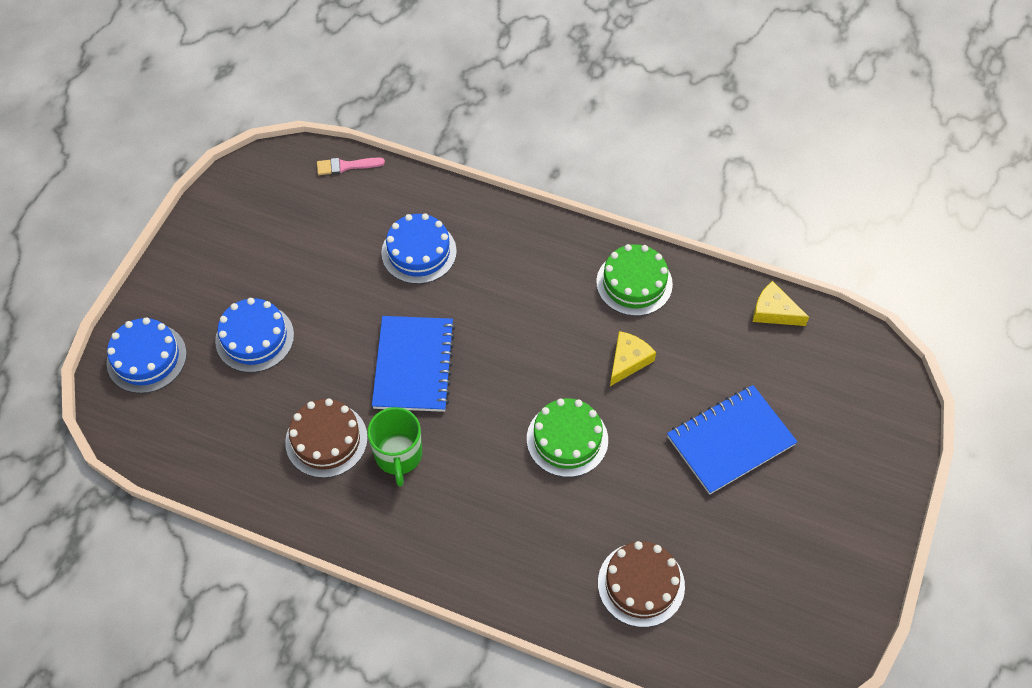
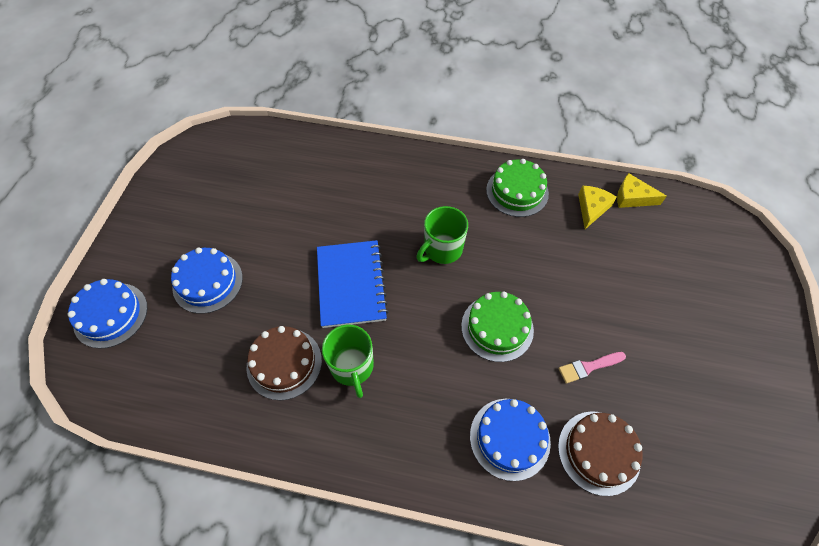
camera: 10 degrees left, 0 degrees up
pink brush [317,157,385,175] -> pink brush moved to [558,352,626,383]
blue cake [381,213,457,284] -> blue cake moved to [470,399,551,481]
yellow cheese [610,331,656,386] -> yellow cheese moved to [578,186,617,229]
blue notebook [667,385,798,495] -> none
none -> green mug [416,206,468,264]

